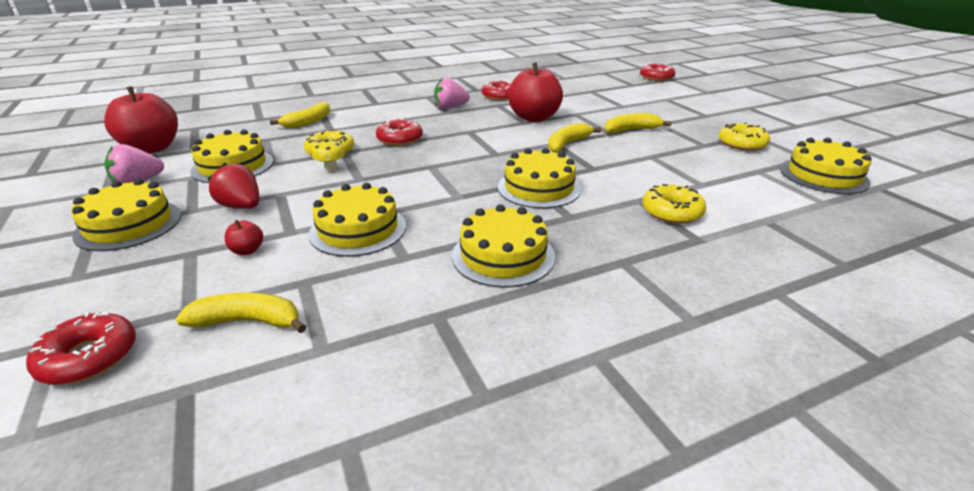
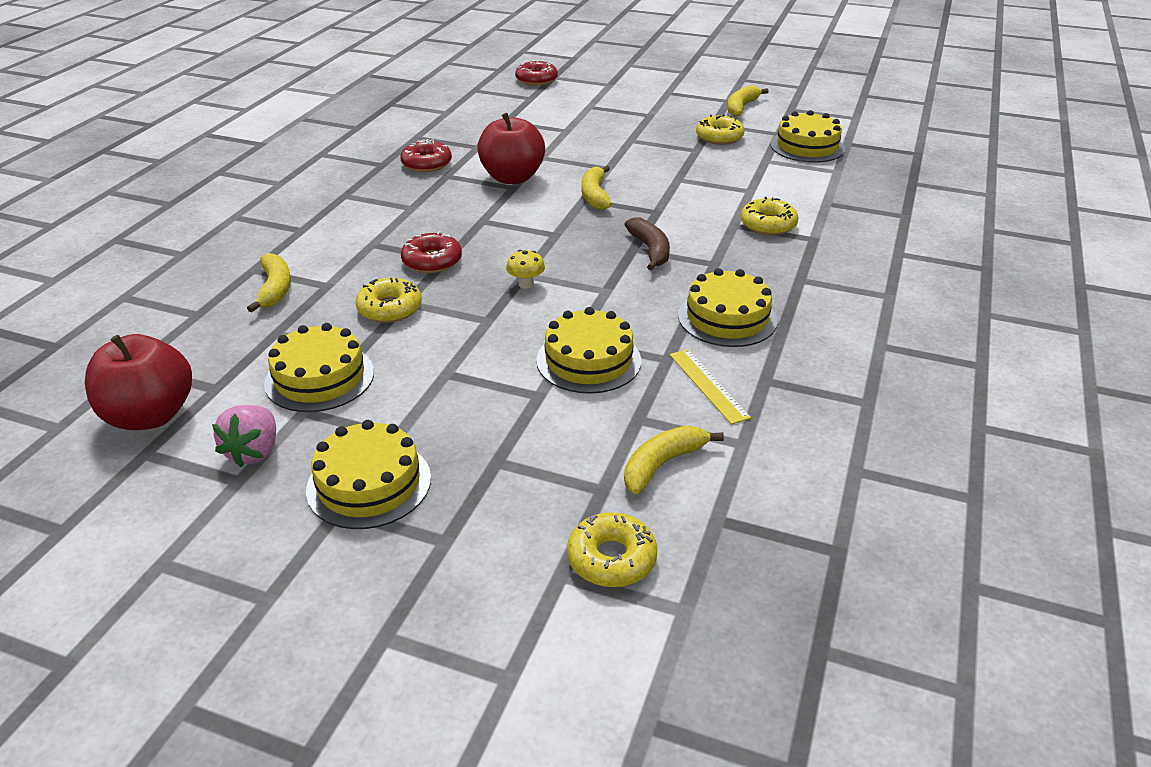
camera: 45 degrees left, 5 degrees up
red donut [26,312,136,385] -> yellow donut [567,512,657,587]
red strawberry [207,162,259,209] -> none
red apple [224,220,263,255] -> none
yellow mushroom [312,139,345,172] -> yellow mushroom moved to [506,250,545,289]
pink strawberry [434,77,470,109] -> none
yellow cake [498,148,581,208] -> brown banana [624,218,670,271]
yellow banana [604,113,671,133] -> yellow banana moved to [727,85,769,117]
none -> yellow ruler [670,349,751,425]

